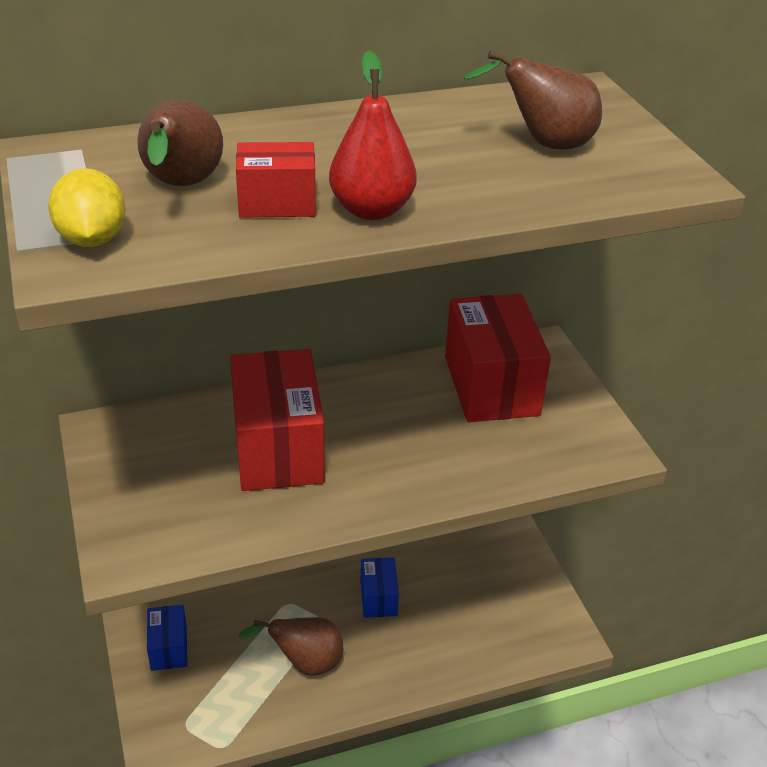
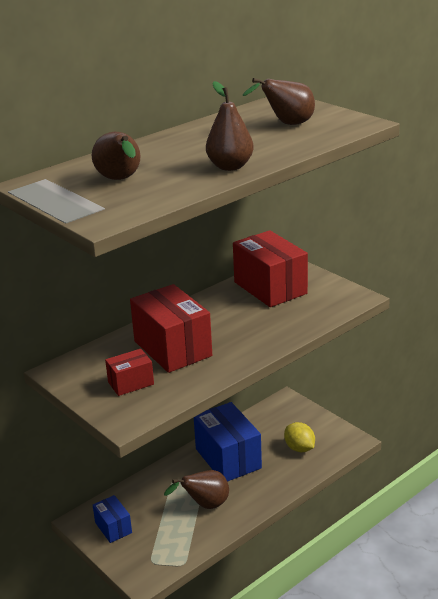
camera: 20 degrees left, 10 degrees down
yellow lemon [48,168,126,247] -> yellow lemon moved to [284,422,315,452]
red box [236,142,316,218] -> red box moved to [105,349,154,396]
red pear [329,50,417,220] -> brown pear [206,81,254,171]
blue box [361,558,399,618] -> blue box [194,402,262,482], size x1.92

